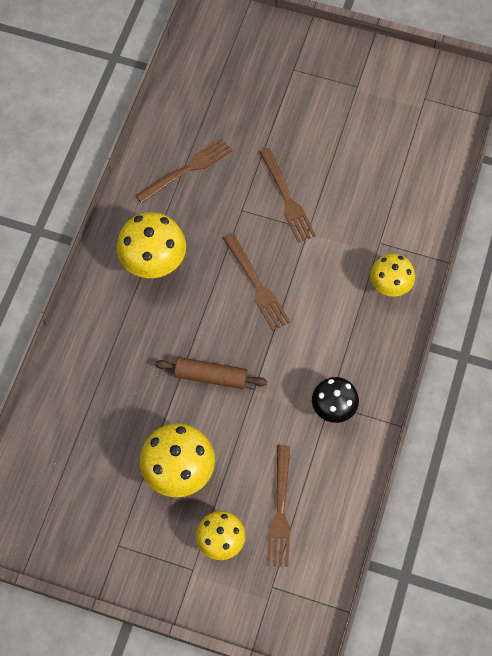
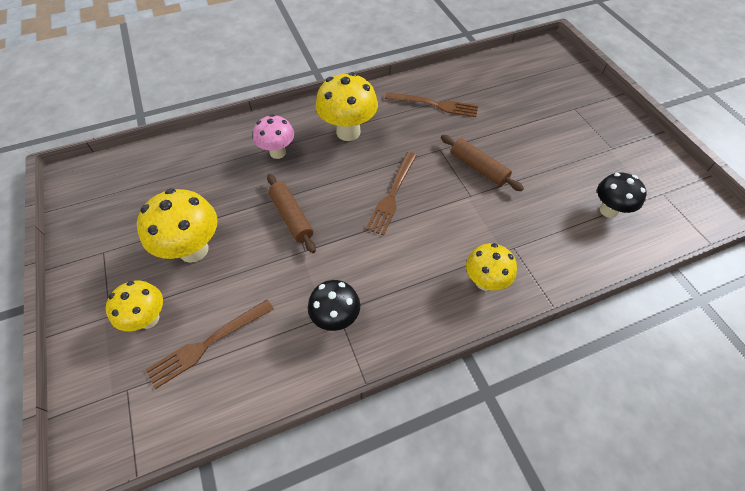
camera: 50 degrees right, 10 degrees down
brown fork [259,148,316,243] -> brown rolling pin [441,135,524,191]
none -> pink mushroom [253,114,294,159]
none -> black mushroom [597,173,647,218]

